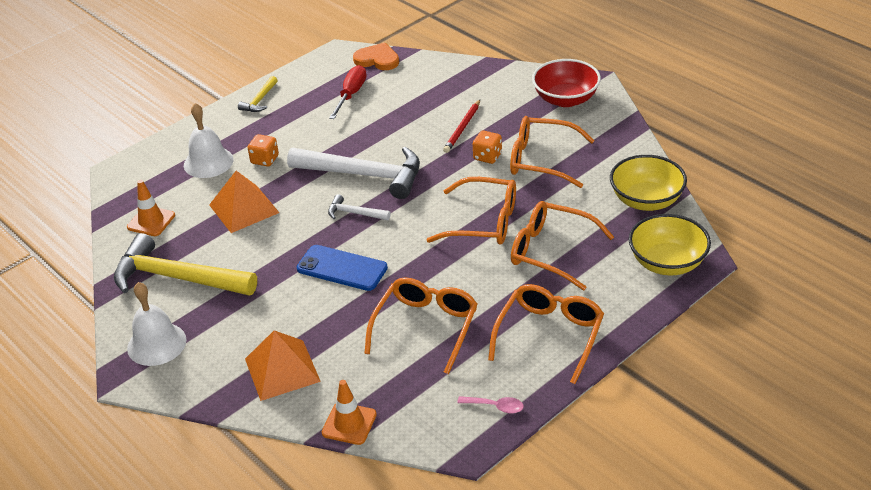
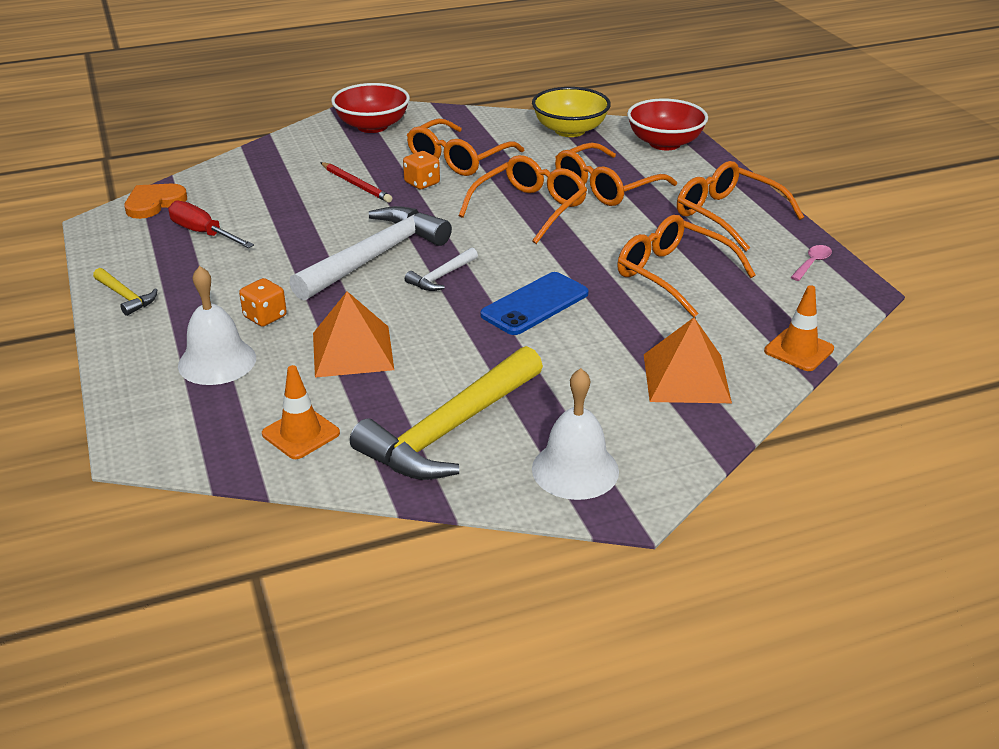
camera: 70 degrees left, 5 degrees down
yellow bowl [629,214,711,275] -> red bowl [627,99,708,150]

